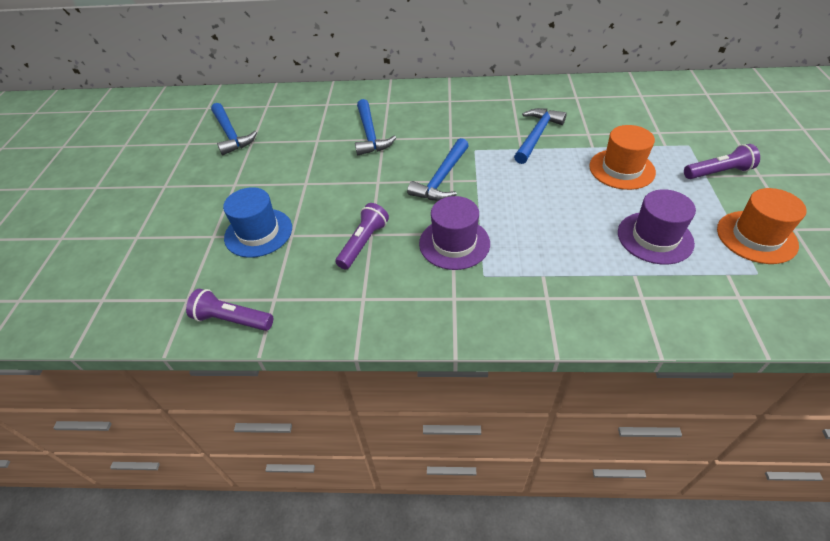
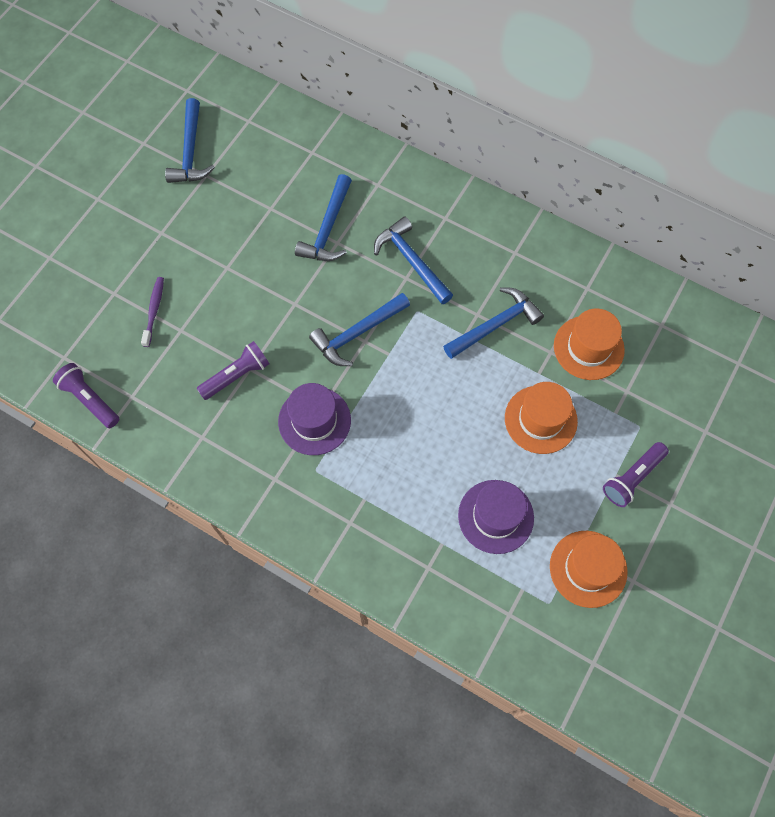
camera: 25 degrees right, 20 degrees up
blue hat [223,187,292,258] -> purple toothbrush [141,277,164,347]
purple flashlight [684,144,760,179] -> purple flashlight turned 120 degrees clockwise [603,442,669,507]
none -> blue hammer [374,216,453,304]
none -> orange hat [554,309,625,380]

